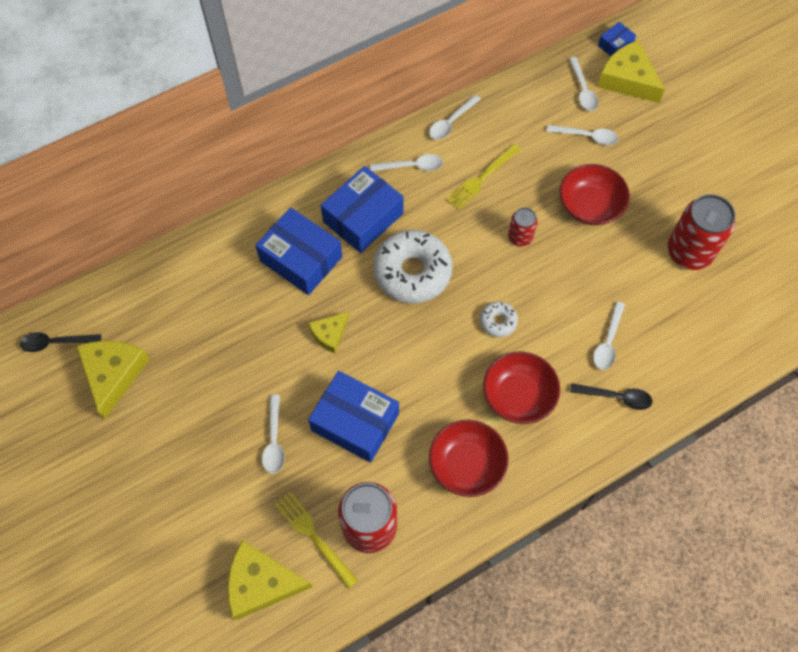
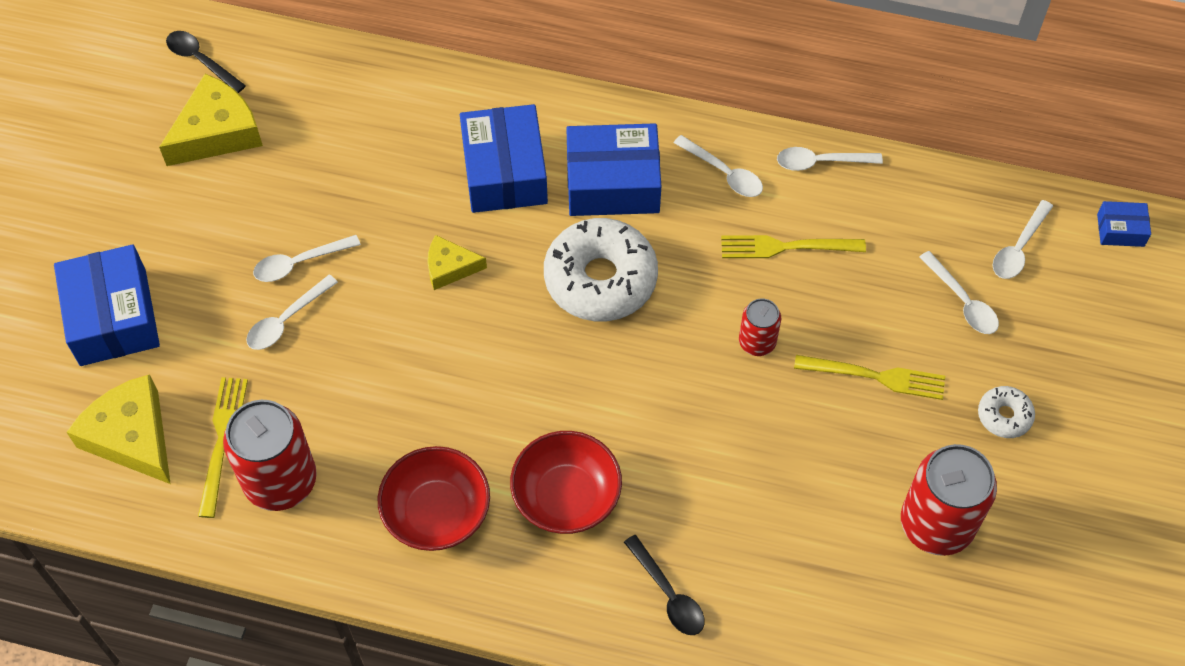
camera: 45 degrees right, 5 degrees down
blue box [308,371,399,463] -> blue box moved to [54,244,160,366]
white donut [480,301,518,337] -> white donut moved to [978,386,1035,438]
red bowl [560,164,630,225] -> yellow fork [794,355,945,400]
white spoon [593,301,625,370] -> white spoon moved to [253,235,361,282]
yellow cheese [597,40,665,103] -> none

